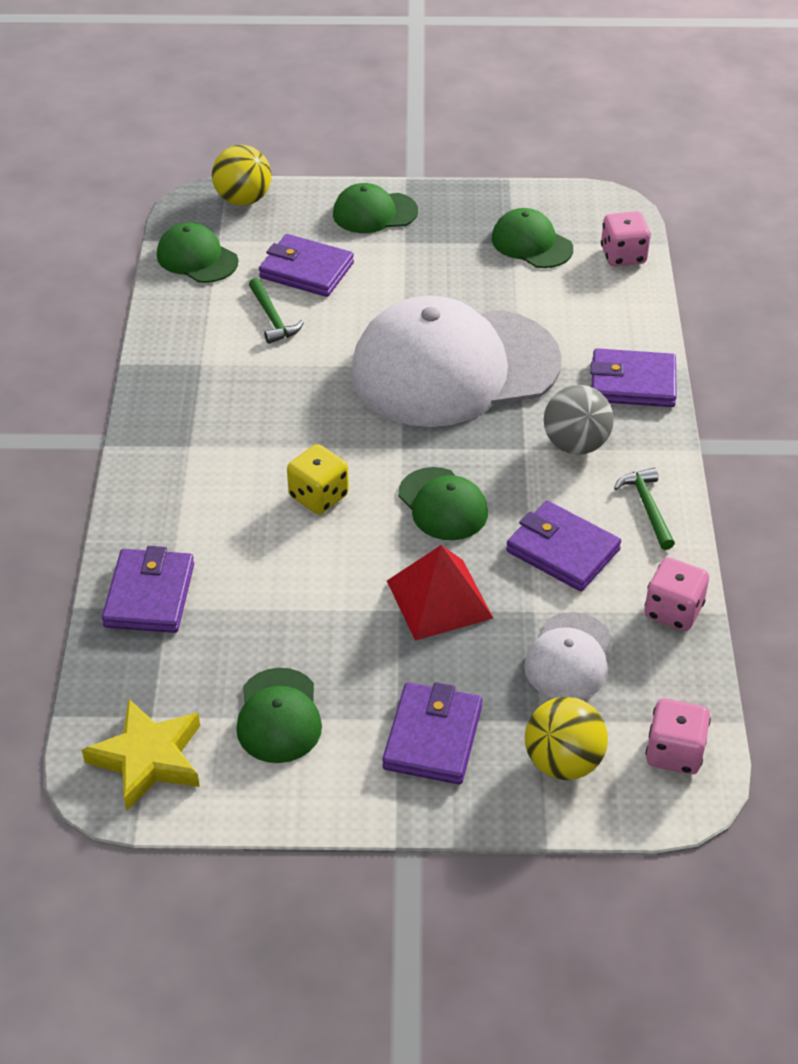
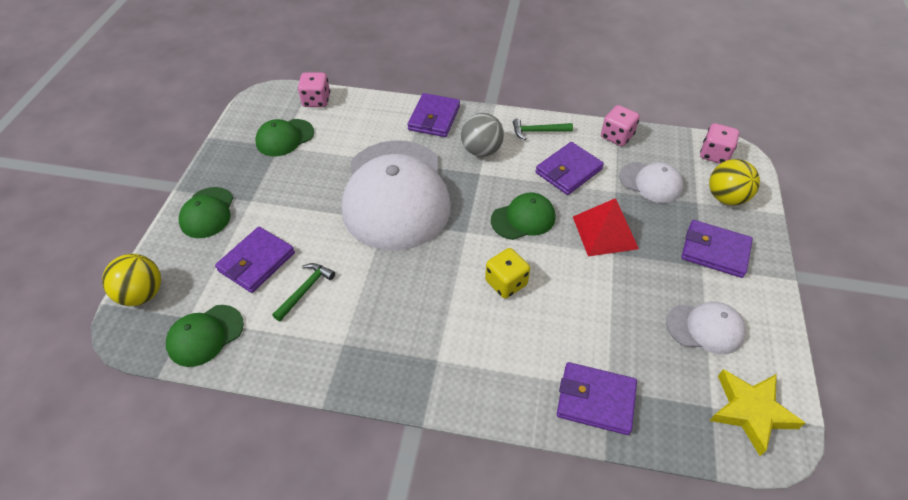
camera: 80 degrees left, 5 degrees up
green cap [236,668,322,763] -> white cap [666,302,746,354]
green hammer [249,278,304,344] -> green hammer turned 45 degrees counterclockwise [272,263,335,321]

